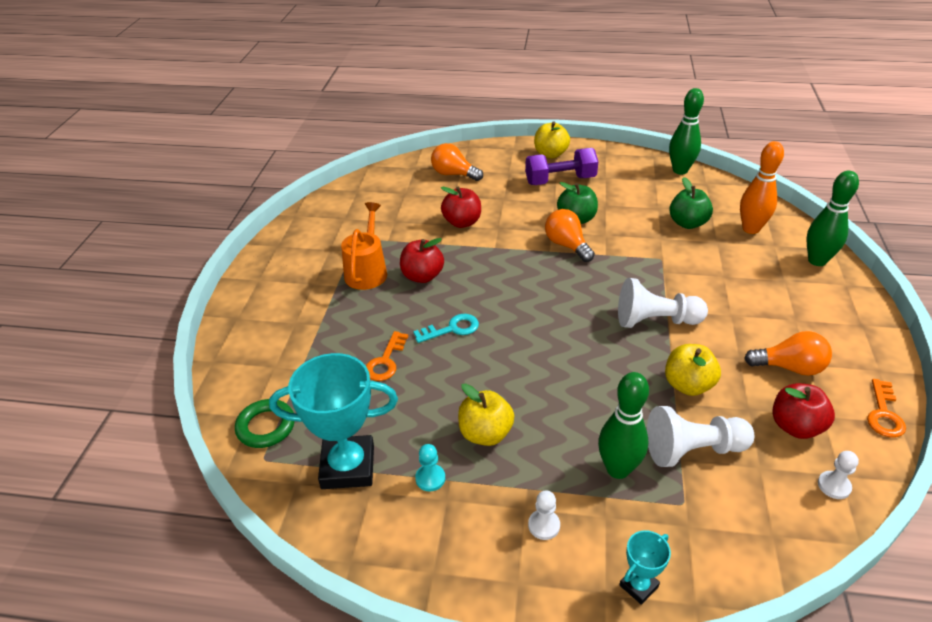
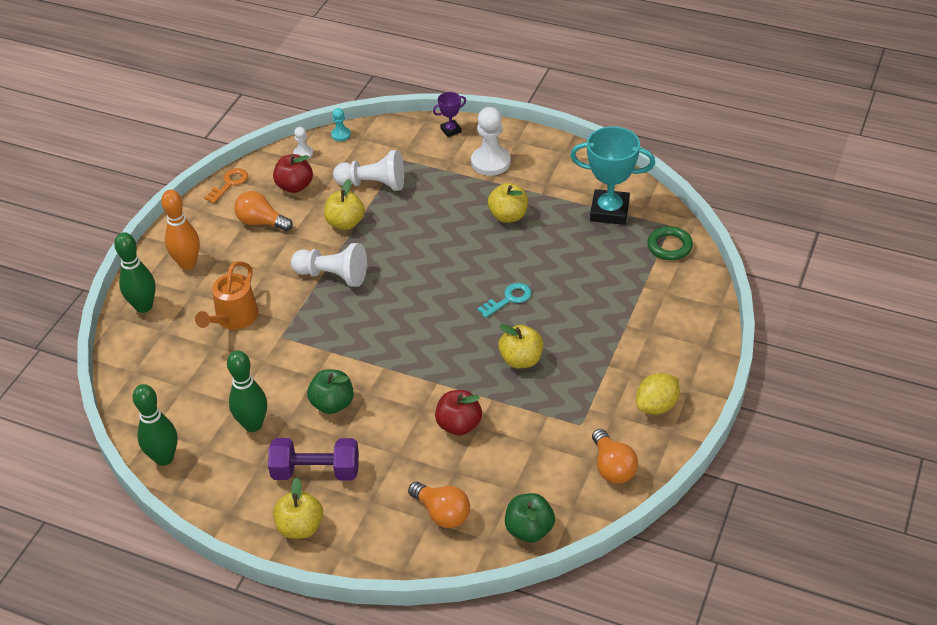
camera: 165 degrees left, 5 degrees up
orange watering can [341,202,387,290] -> orange watering can moved to [195,261,259,330]
orange key [366,331,408,381] -> none
red apple [400,238,444,283] -> yellow apple [498,324,543,368]
turquoise key [413,314,479,343] -> turquoise key turned 150 degrees clockwise [477,283,532,318]
turquoise pawn [415,444,445,492] -> turquoise pawn moved to [331,108,351,141]
white pawn [528,490,560,540] -> white pawn [471,107,511,176], size x2.00
orange light bulb [545,209,595,262] -> orange light bulb moved to [592,429,638,484]
green bowling pin [598,372,649,479] -> green bowling pin moved to [227,350,267,432]
turquoise trophy [619,530,671,605] -> purple trophy [433,92,466,137]
green apple [669,177,713,229] -> green apple moved to [505,493,555,542]
orange bowling pin [740,141,784,234] -> orange bowling pin moved to [161,190,200,270]
none -> yellow lemon [636,373,680,414]

